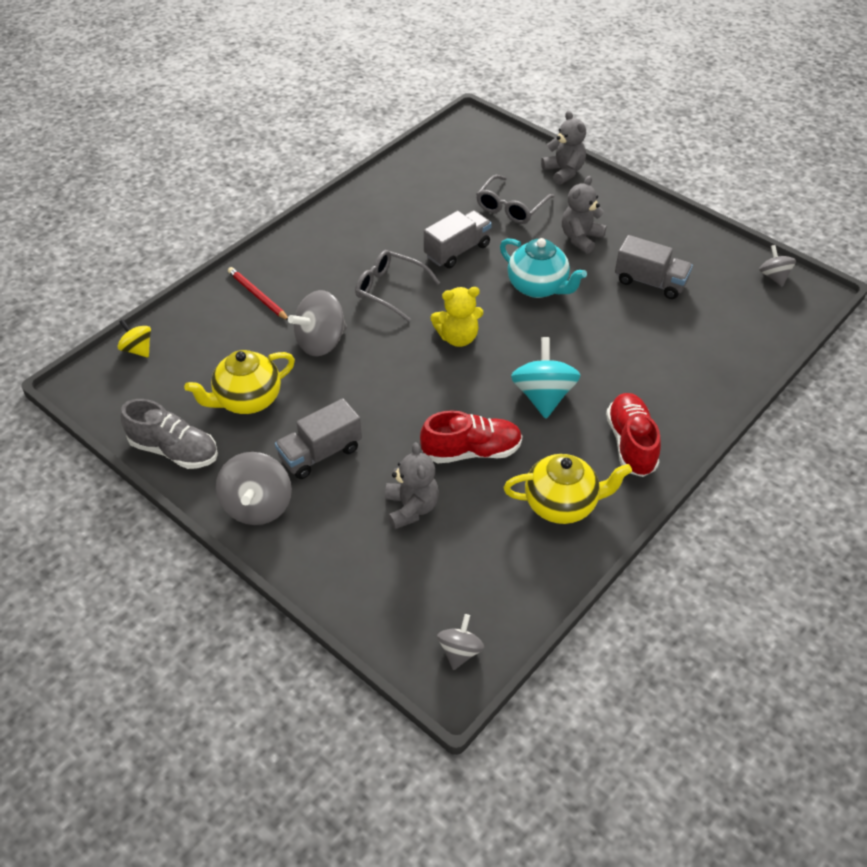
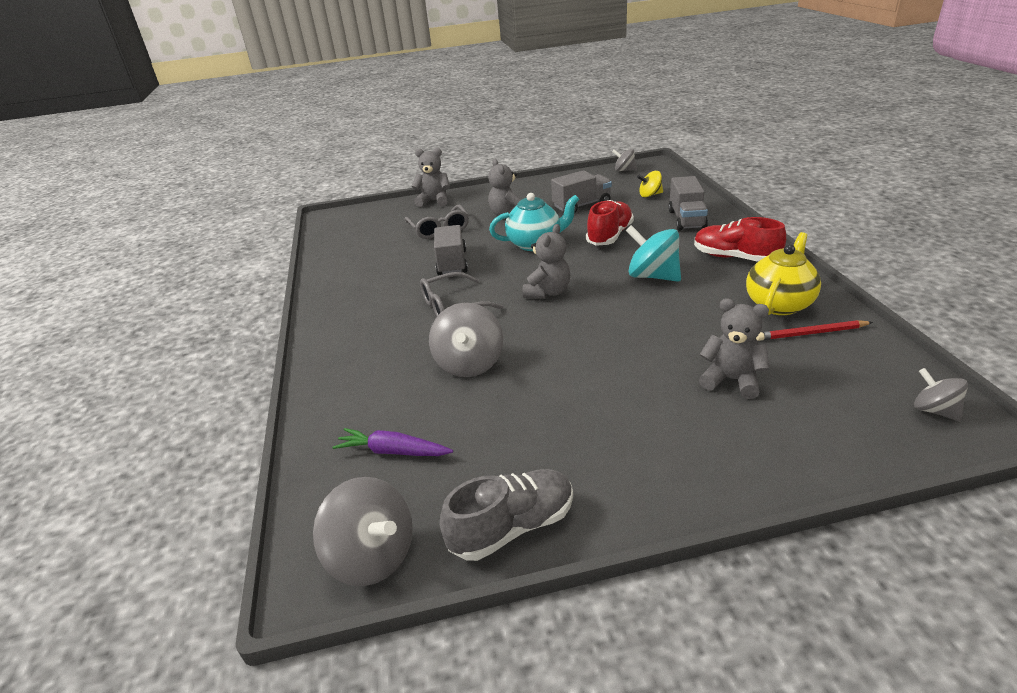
camera: 50 degrees left, 15 degrees down
yellow spinning top [117,319,151,358] -> yellow spinning top moved to [637,171,663,197]
yellow teapot [184,350,295,414] -> none
grey spinning top [216,452,292,525] -> grey spinning top moved to [313,477,413,586]
red pencil [228,267,288,320] -> red pencil moved to [756,320,873,341]
grey truck [275,398,362,479] -> grey truck moved to [668,176,708,231]
red shoe [420,410,522,463] -> red shoe moved to [586,200,634,246]
yellow teddy bear [431,287,484,347] -> grey teddy bear [523,224,570,299]
none -> purple carrot [332,428,453,456]

